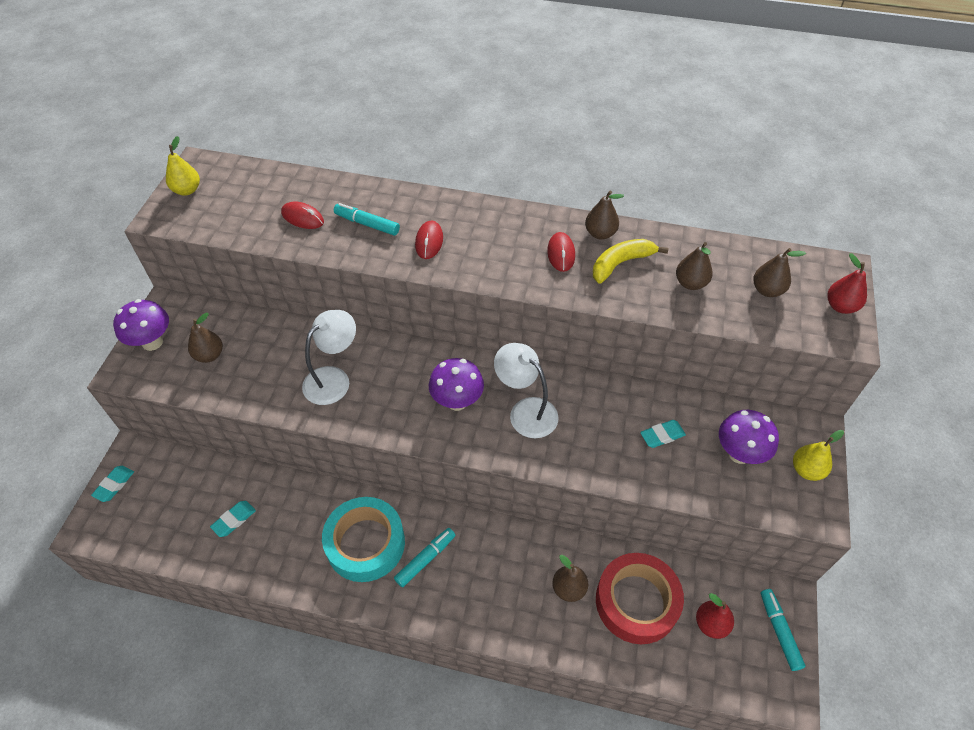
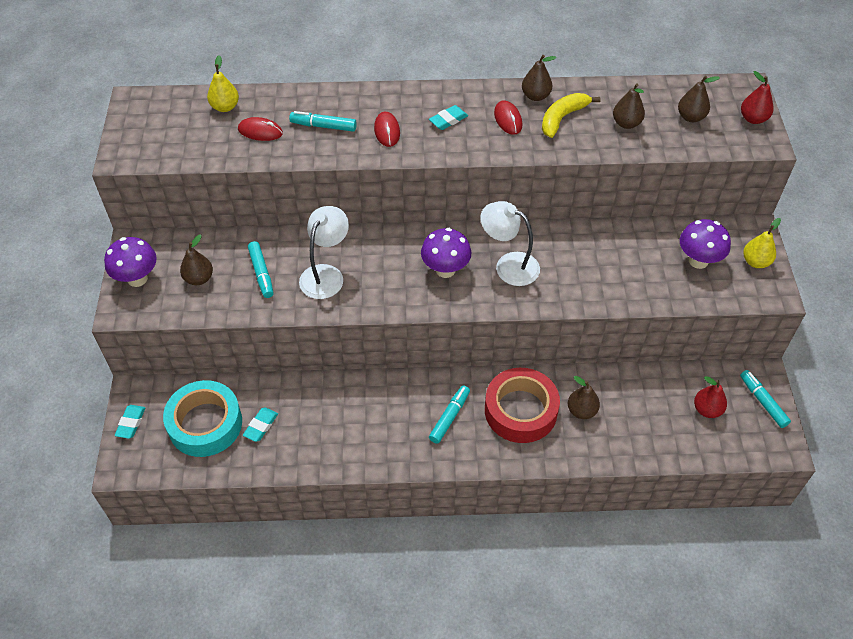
camera: 15 degrees left, 0 degrees up
yellow pear [166,136,200,195] -> yellow pear moved to [207,55,239,112]
turquoise tape [322,497,405,582] -> turquoise tape moved to [163,380,242,457]
red tape [596,553,684,644] -> red tape moved to [485,368,560,443]
turquoise eraser [640,420,686,448] -> turquoise eraser moved to [429,105,468,130]
none -> turquoise marker [248,241,274,298]

